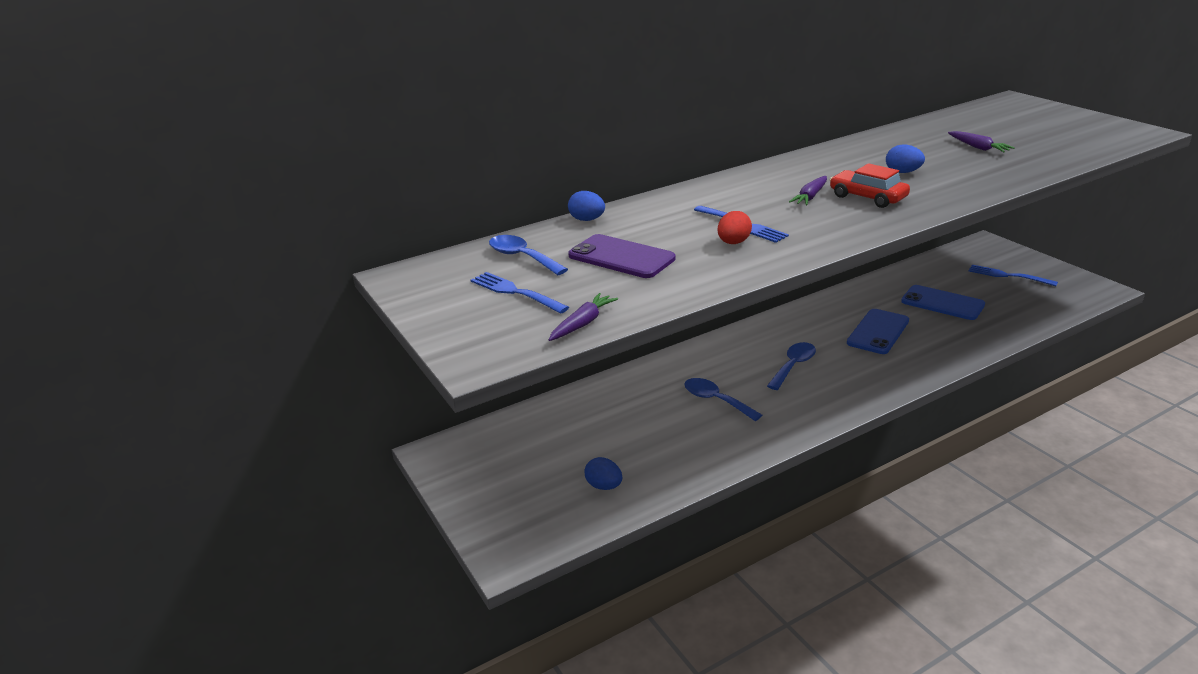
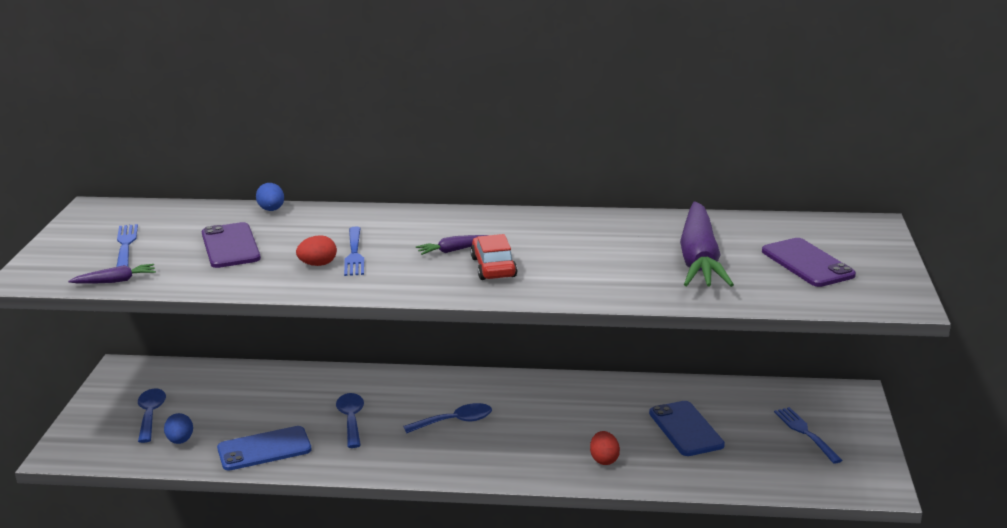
camera: 35 degrees right, 5 degrees down
blue spoon [489,235,568,275] -> blue spoon moved to [138,389,166,443]
blue phone [847,309,909,354] -> blue phone moved to [217,426,312,471]
blue egg [886,145,925,173] -> none
purple carrot [948,131,1015,152] -> purple carrot [680,202,734,287], size x2.34
none -> red egg [590,431,620,465]
none -> purple phone [762,238,856,287]

